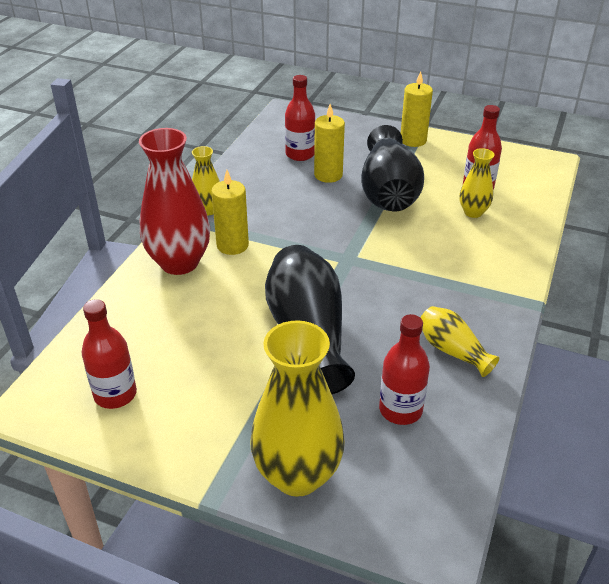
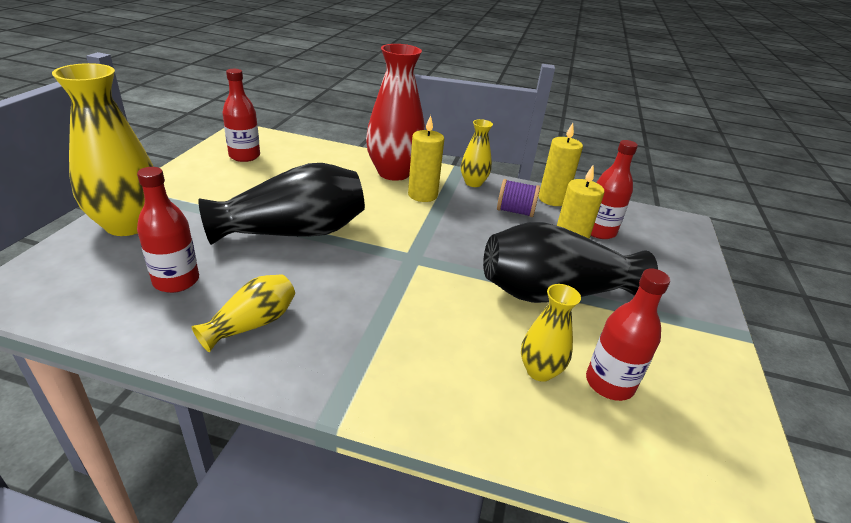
camera: 80 degrees right, 5 degrees down
yellow candle [401,71,433,147] -> yellow candle moved to [539,123,583,206]
none -> purple spool [497,179,540,217]

